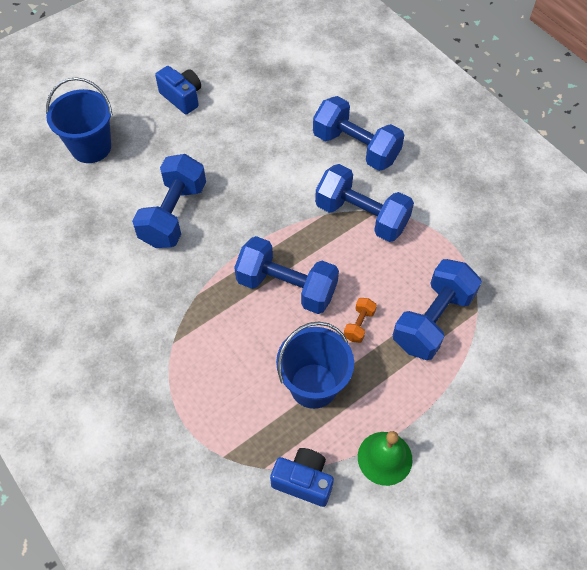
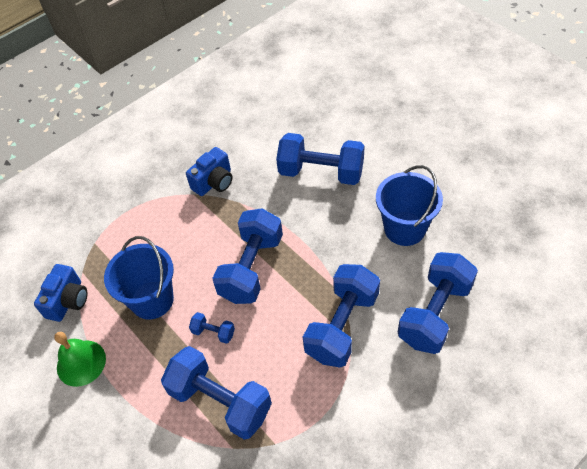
camera: 90 degrees right, 5 degrees down
blue bucket [46,77,113,163] -> blue bucket moved to [376,165,443,246]
blue camera [155,66,201,114] -> blue camera moved to [186,147,232,196]
orange dumbbell [344,298,377,343] -> blue dumbbell [189,312,235,344]

